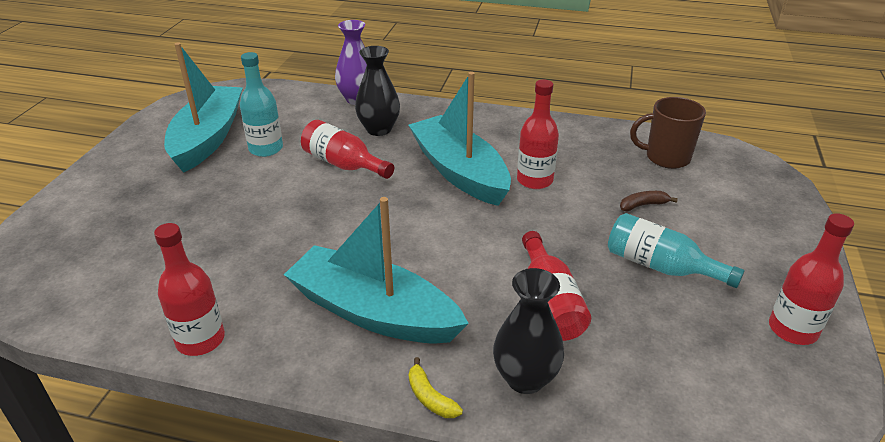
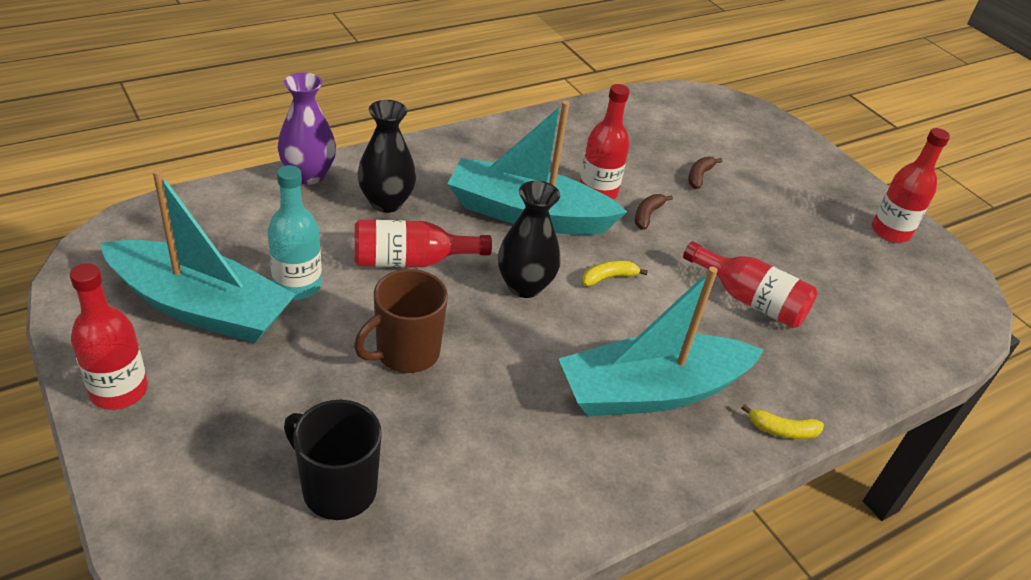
camera: 50 degrees left, 5 degrees up
red bottle [154,223,225,356] -> red bottle moved to [70,263,148,410]
turquoise boat [164,43,243,173] -> turquoise boat turned 150 degrees clockwise [100,169,296,343]
black vase [493,268,564,394] -> black vase moved to [498,181,561,298]
turquoise bottle [608,213,745,288] -> none
brown mug [630,97,706,169] -> brown mug moved to [354,269,448,373]
none -> black mug [284,400,382,520]
none -> yellow banana [582,261,648,286]
none -> brown banana [635,194,673,230]

